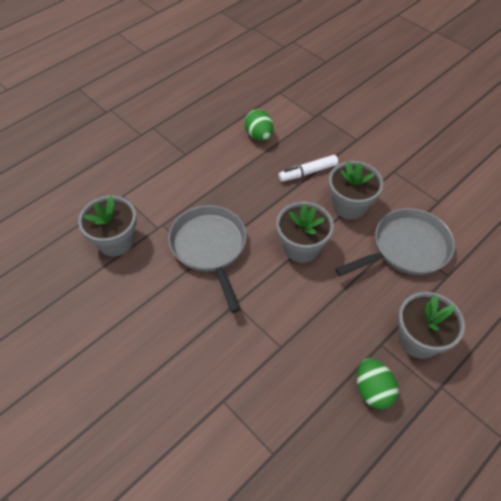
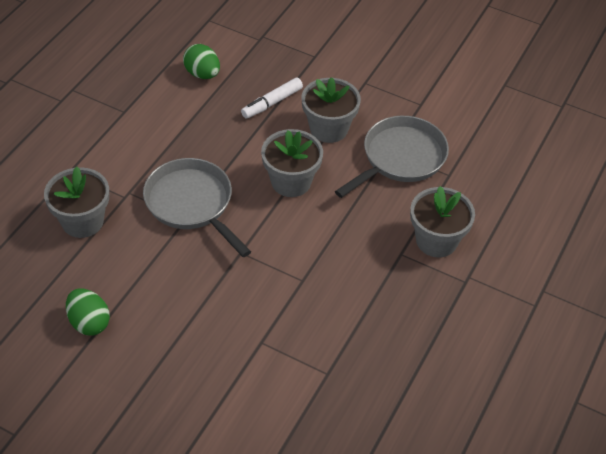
camera: 20 degrees left, 5 degrees down
green egg [357,358,398,409] -> green egg moved to [66,288,110,336]

